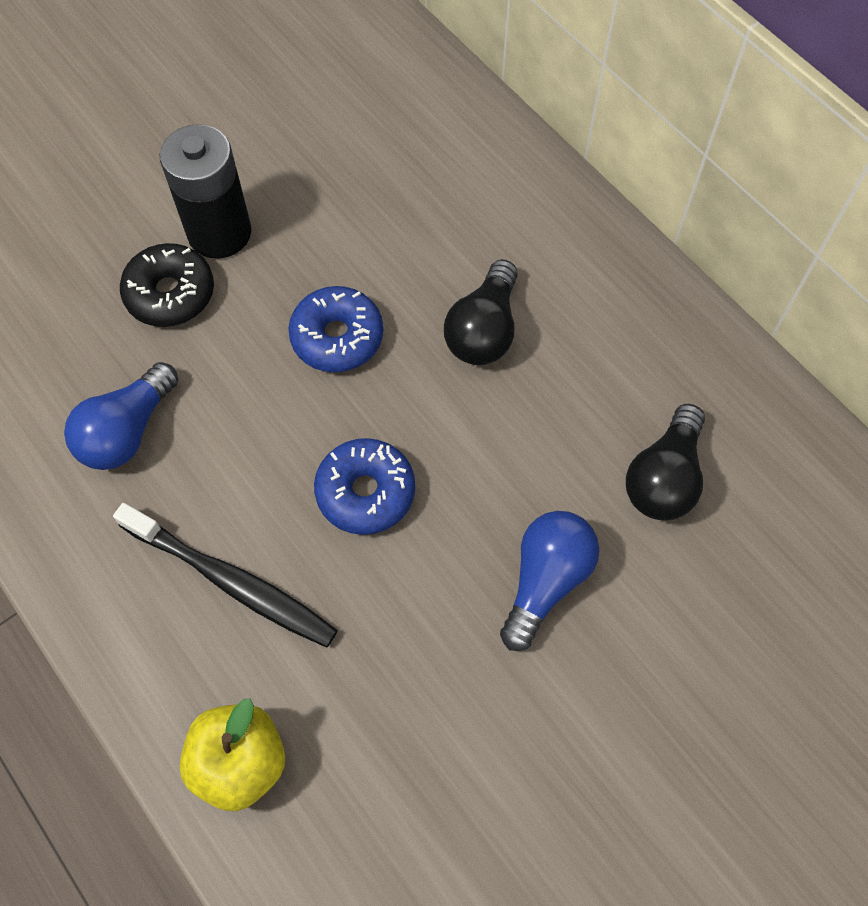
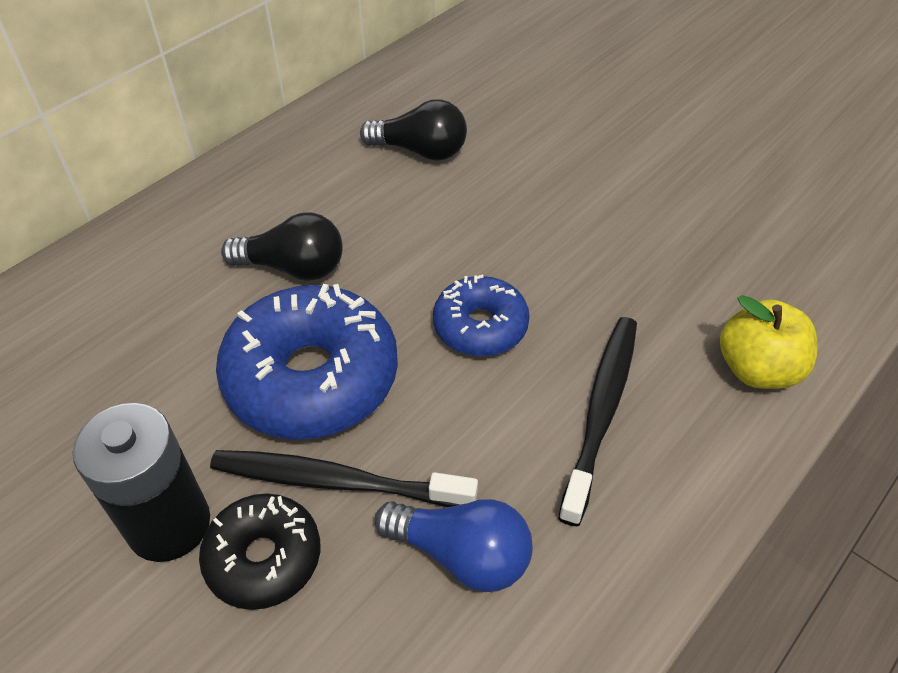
camera: 100 degrees left, 15 degrees down
blue donut [288,286,383,372] -> blue donut [216,284,398,440], size x1.75
blue light bulb [500,511,600,651] -> none
none -> black toothbrush [210,450,478,507]

